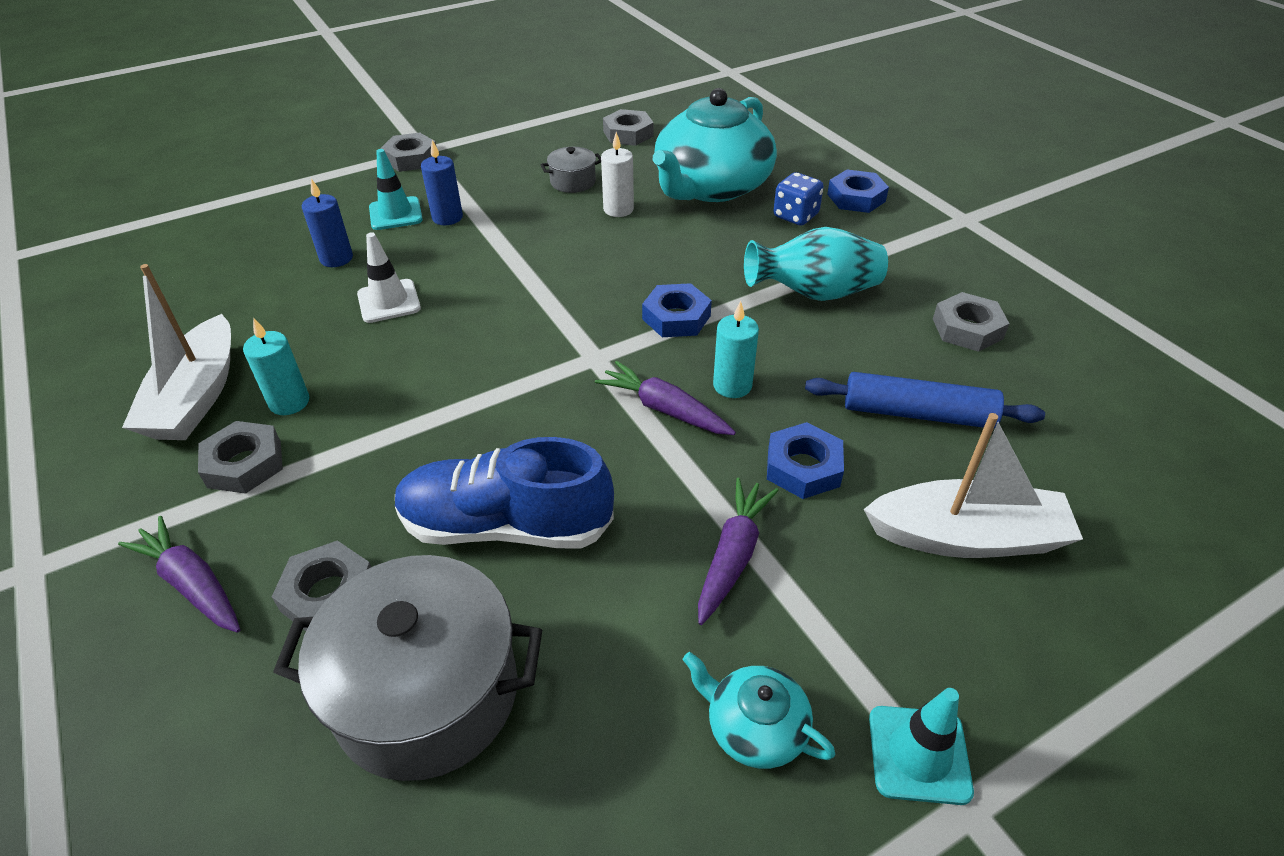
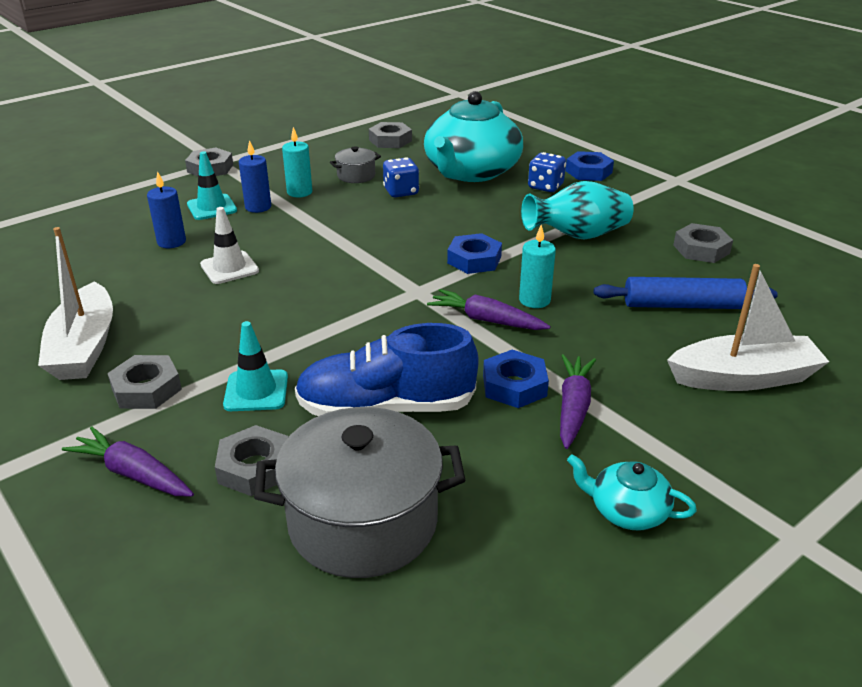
camera: 10 degrees left, 10 degrees down
turquoise candle [243,317,309,415] -> turquoise candle moved to [282,127,312,198]
white candle [601,132,634,217] -> blue dice [383,157,419,197]
blue nut [767,422,844,499] -> blue nut moved to [483,350,549,408]
turquoise traffic cone [869,688,974,805] -> turquoise traffic cone moved to [223,321,288,411]

